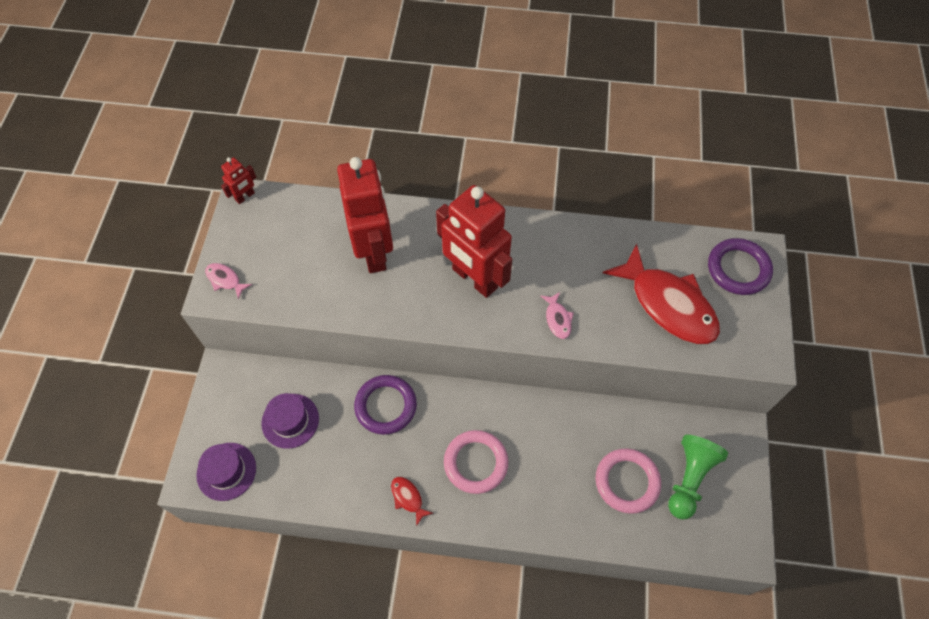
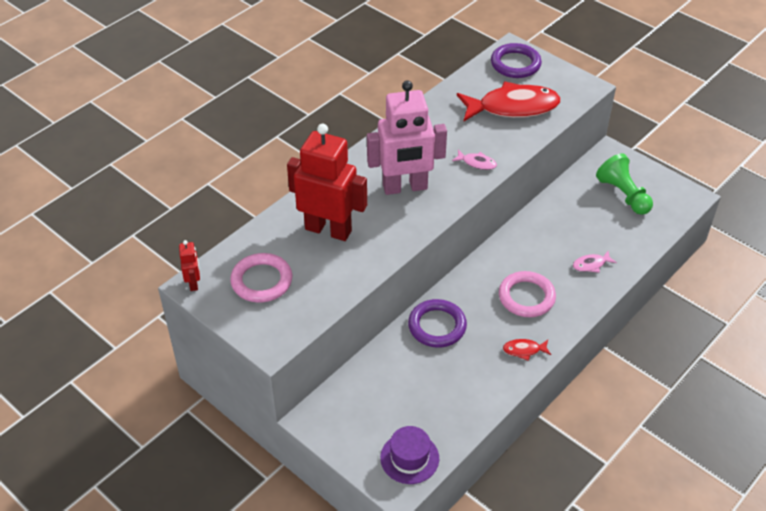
camera: 55 degrees left, 15 degrees down
pink fish [205,263,252,299] -> pink fish moved to [573,251,617,273]
purple hat [261,393,319,449] -> none
red robot [436,185,512,298] -> pink robot [367,80,447,195]
pink ring [596,449,661,514] -> pink ring moved to [230,253,292,303]

